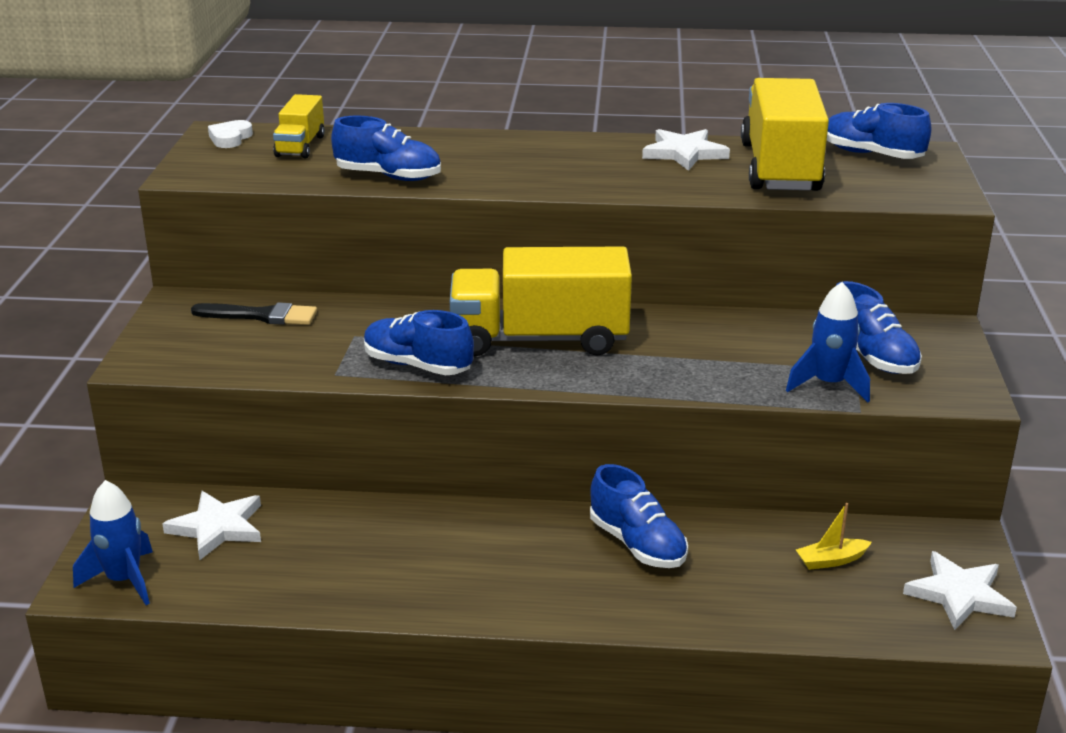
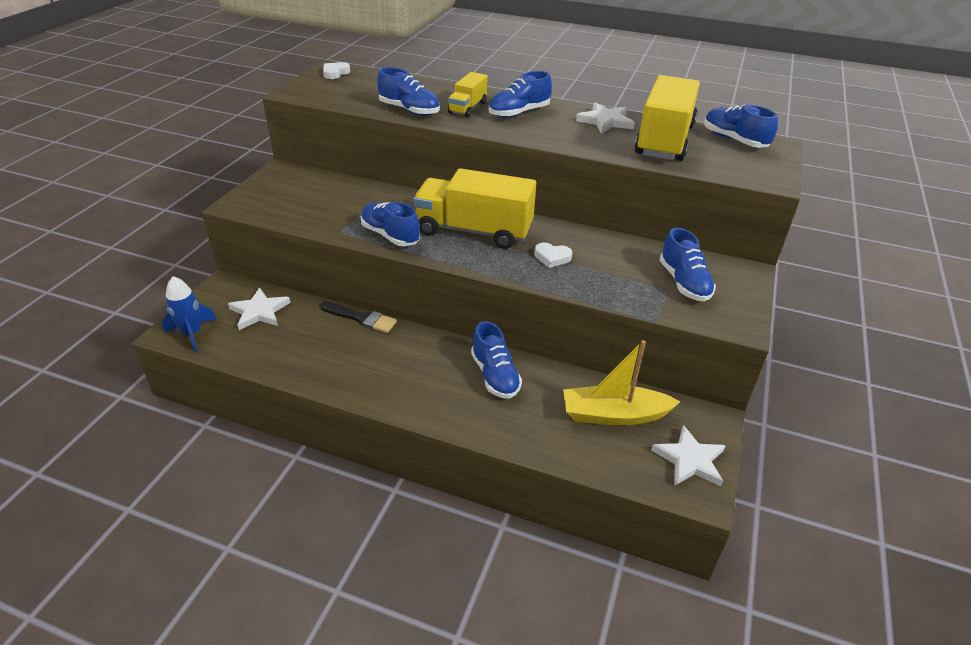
camera: 15 degrees right, 10 degrees up
black brush [191,302,317,325] -> black brush moved to [320,302,397,333]
yellow truck [273,94,325,159] -> yellow truck moved to [448,72,488,117]
blue rocket [786,282,870,403] -> none
yellow boat [796,503,872,570] -> yellow boat [563,340,680,425], size x2.16
none -> blue shoe [489,71,552,118]
none -> white heart [534,243,572,268]

